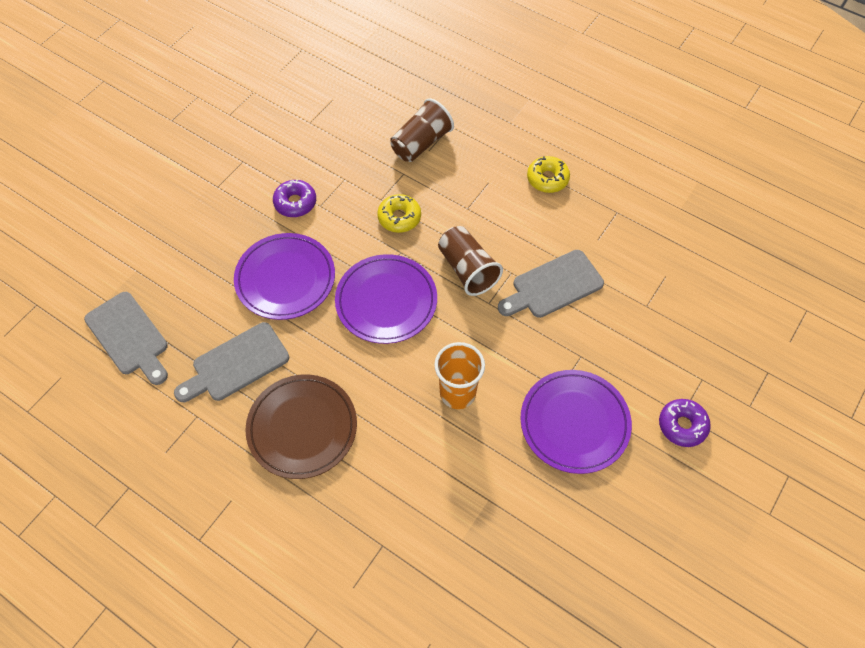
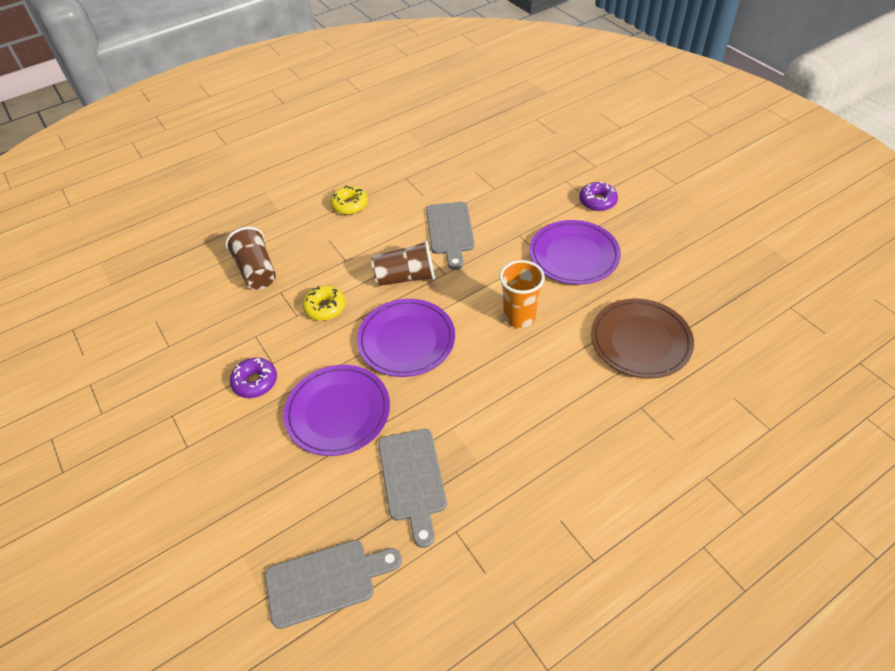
camera: 65 degrees left, 10 degrees down
brown plate [245,374,357,479] -> brown plate moved to [591,299,694,378]

